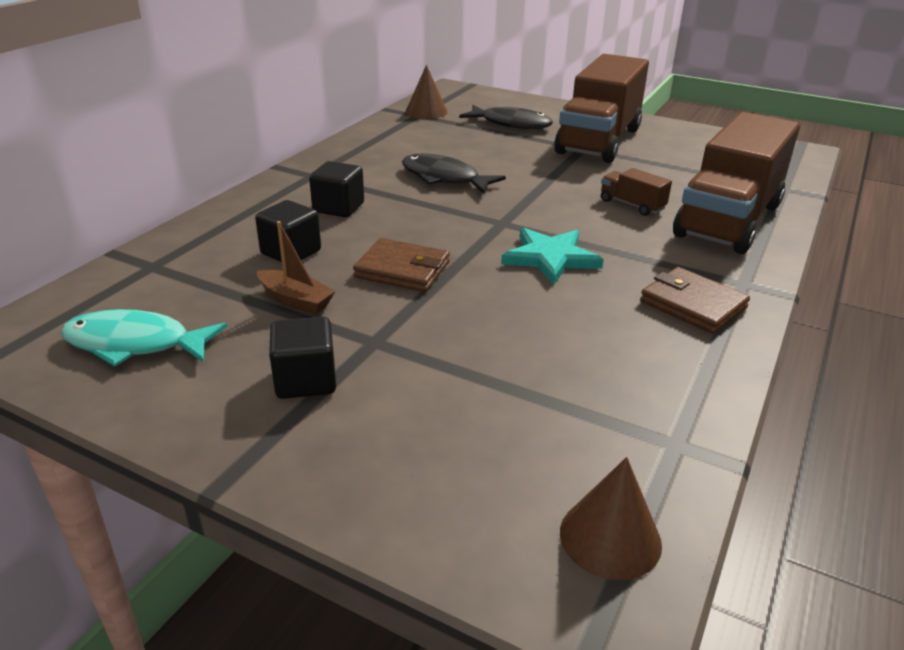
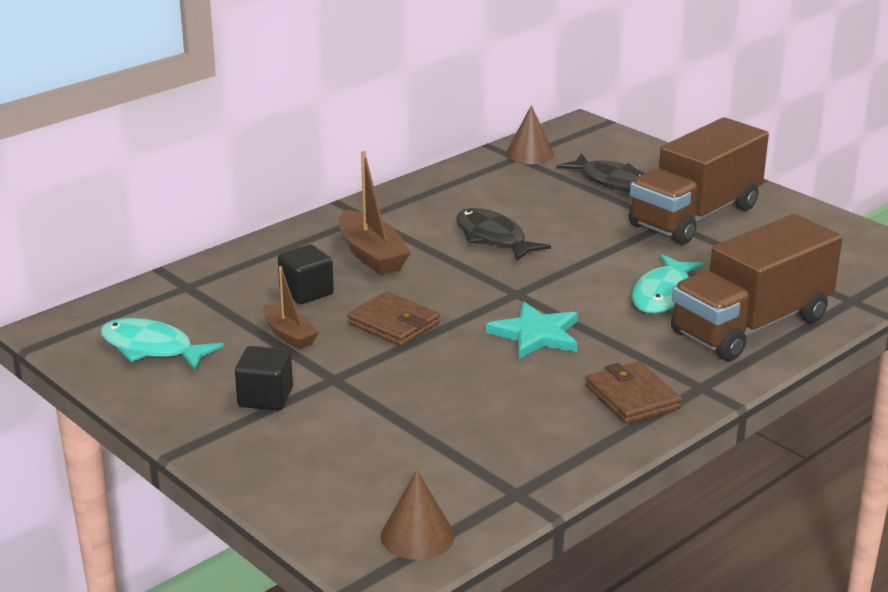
camera: 20 degrees right, 5 degrees down
black cube [309,161,364,217] -> brown boat [339,151,411,275]
brown truck [601,168,672,216] -> turquoise fish [631,254,704,314]

